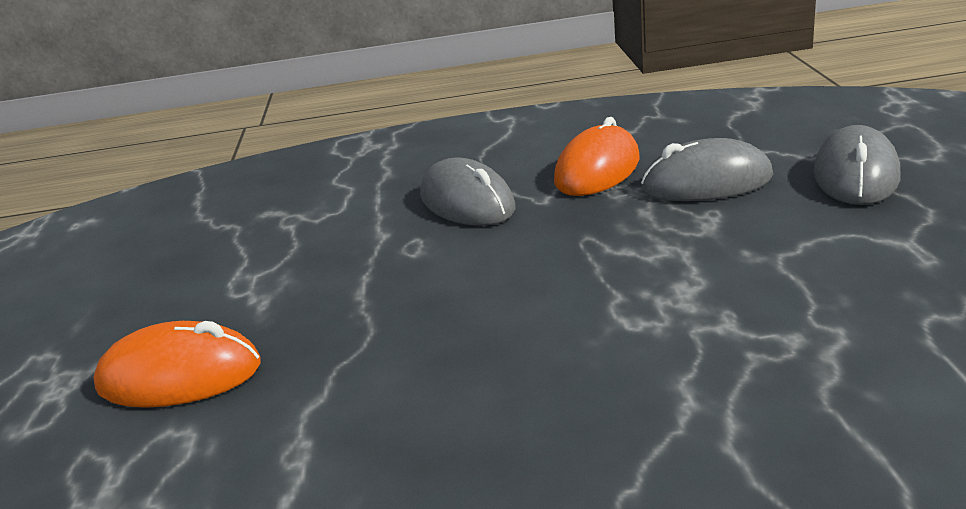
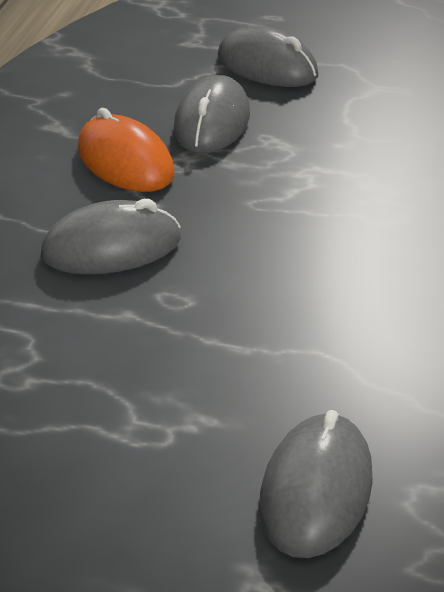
camera: 75 degrees left, 10 degrees up
orange mouse [93,321,260,408] -> grey mouse [259,410,373,558]

